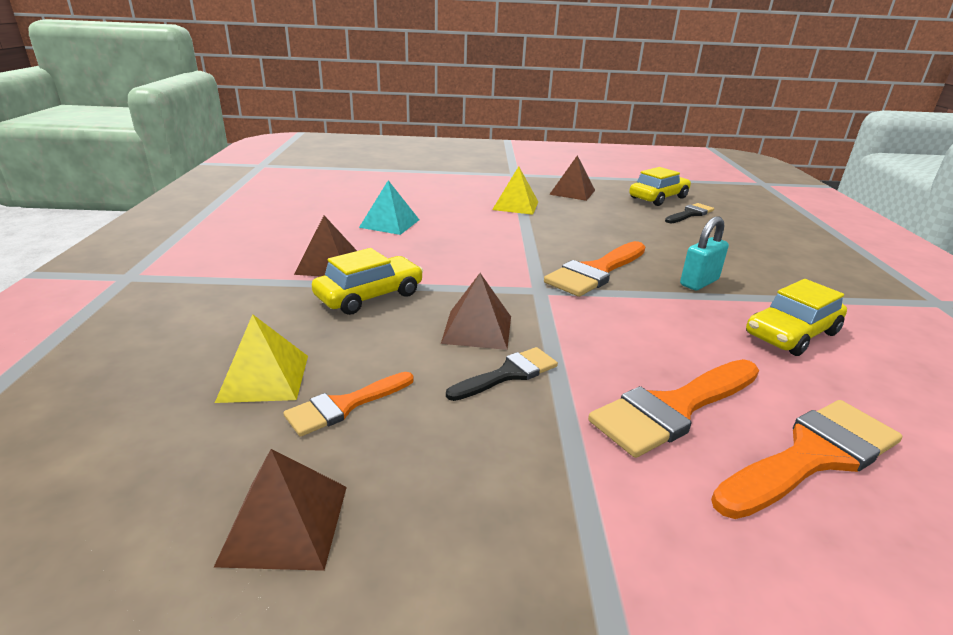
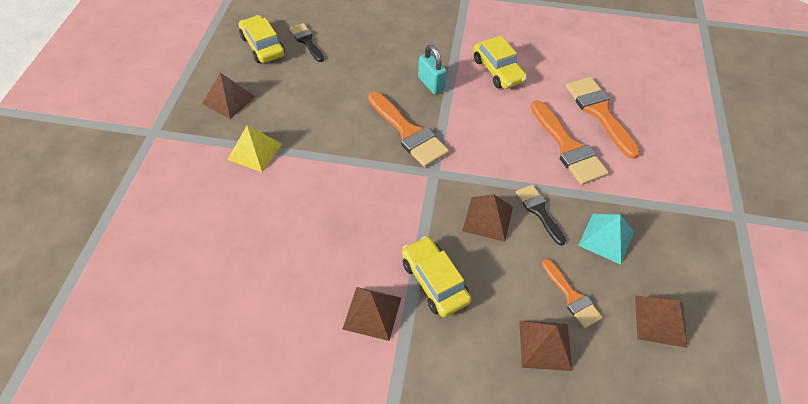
camera: 80 degrees left, 25 degrees up
yellow pyramid [215,314,308,403] -> brown pyramid [519,321,572,371]
turquoise pyramid [359,180,419,235] -> turquoise pyramid moved to [578,214,634,265]

